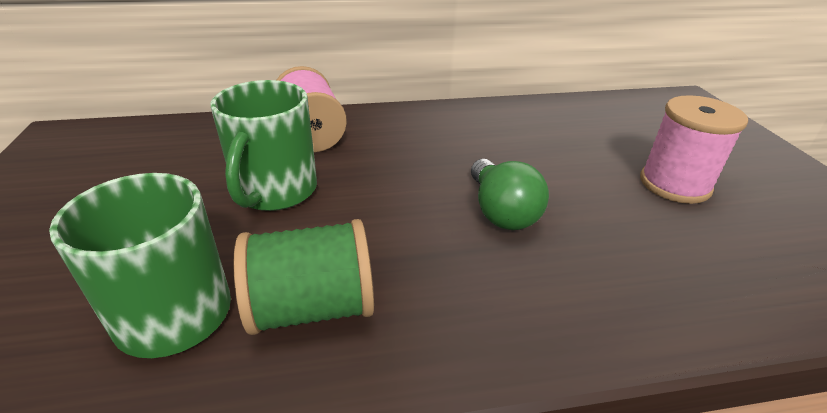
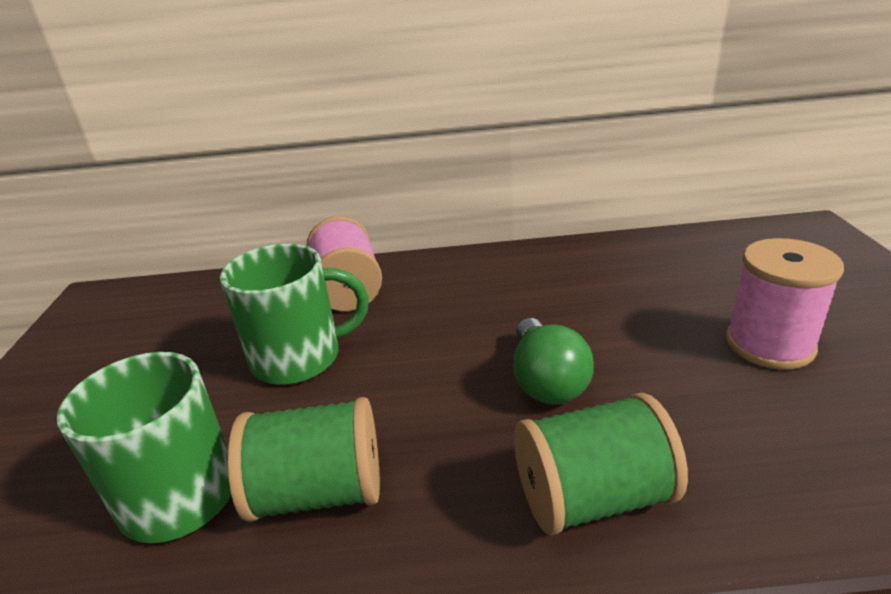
camera: 10 degrees right, 5 degrees down
green mug [210,80,317,211] -> green mug turned 120 degrees counterclockwise [220,244,369,385]
none -> green spool [514,393,688,536]

